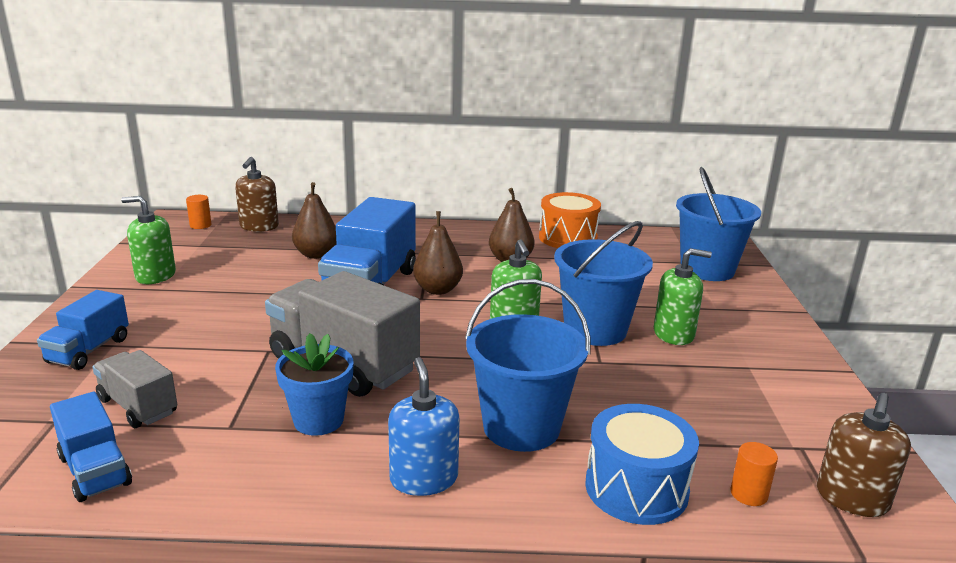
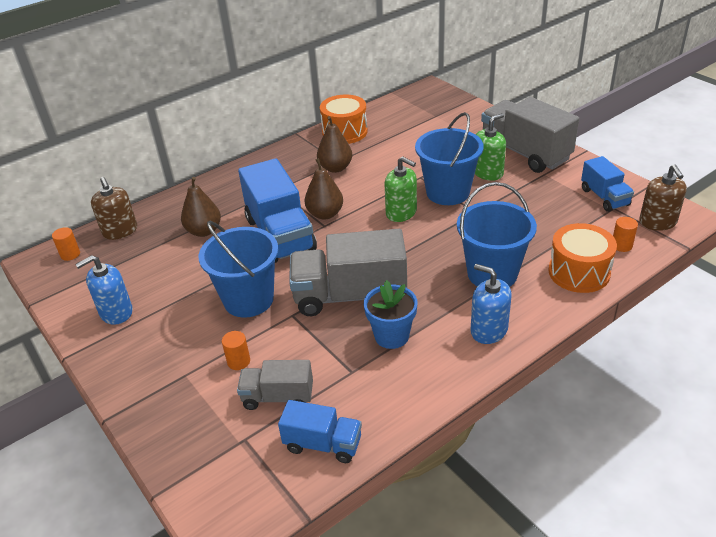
camera: 35 degrees left, 15 degrees up
blue truck [37,290,129,370] -> blue truck moved to [581,156,634,212]
green soap dispenser [121,196,176,284] -> blue soap dispenser [75,255,133,325]
blue drum [585,404,699,525] -> orange drum [548,223,617,293]
blue bucket [676,167,761,281] -> blue bucket moved to [199,221,278,318]
none -> orange cylinder [222,331,250,370]
none -> grey truck [481,97,579,173]

